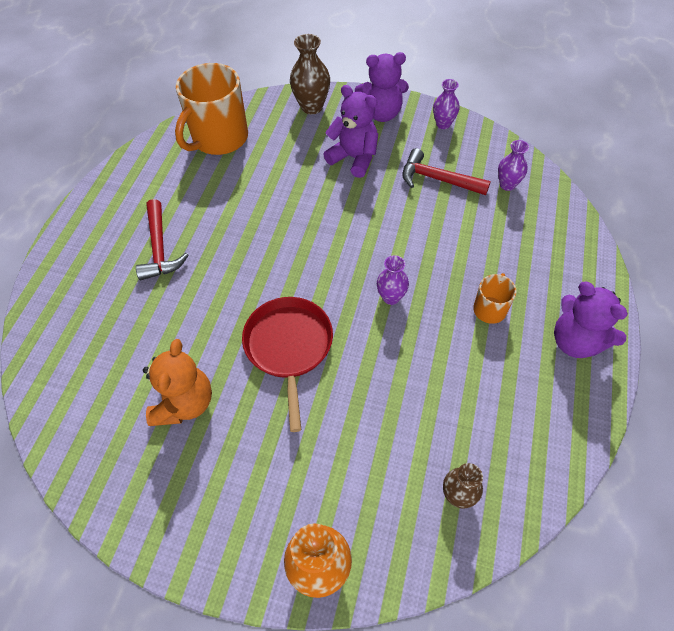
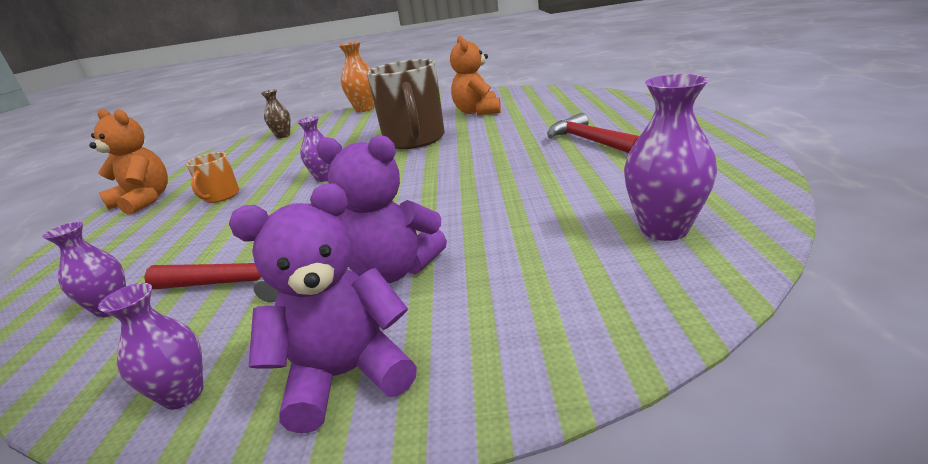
camera: 165 degrees right, 30 degrees down
orange mug [175,63,248,155] -> purple vase [624,74,717,241]
red pan [242,297,333,432] -> brown mug [367,59,445,149]
brown vase [290,34,330,114] -> none
purple teddy bear [554,282,628,358] -> orange teddy bear [89,109,168,214]

